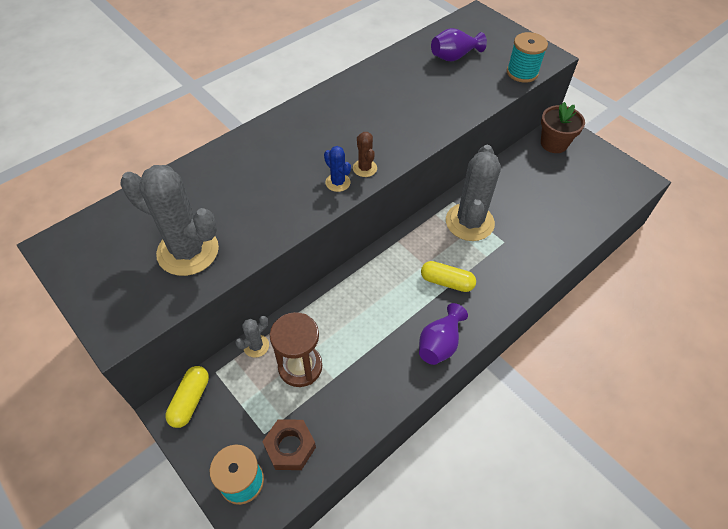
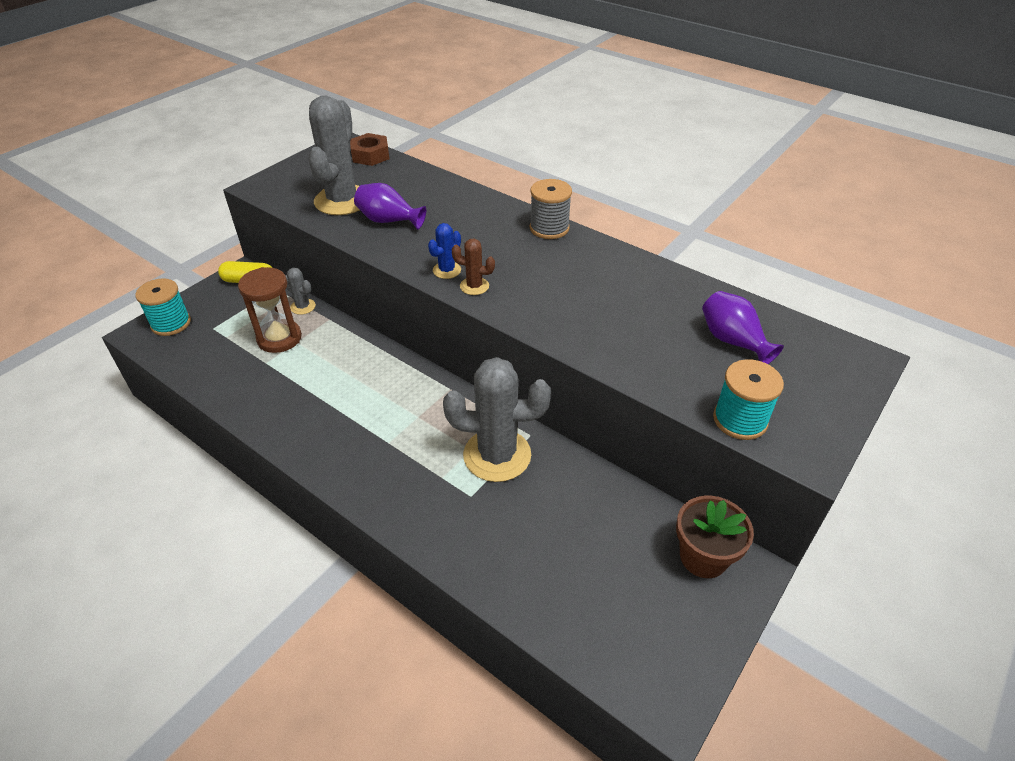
camera: 80 degrees right, 10 degrees down
brown nut [262,419,316,470] -> brown nut moved to [350,133,389,166]
brown cactus [353,132,377,177] -> brown cactus turned 45 degrees clockwise [452,239,495,295]
purple vase [419,303,468,365] -> purple vase moved to [354,183,426,230]
yellow capsule [421,261,476,292] -> none
none -> grey spool [530,179,572,239]

